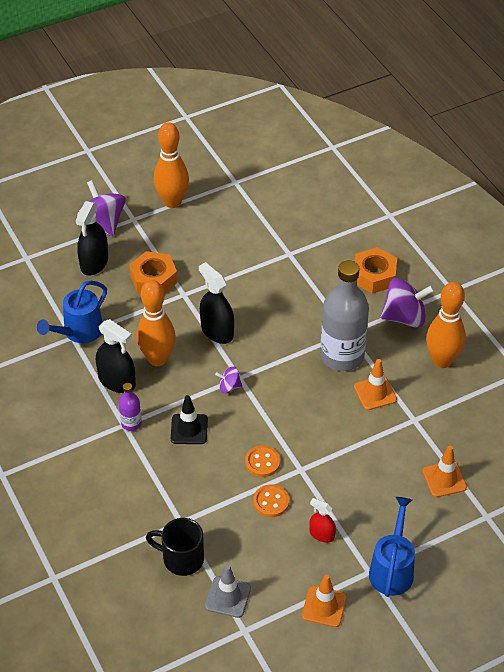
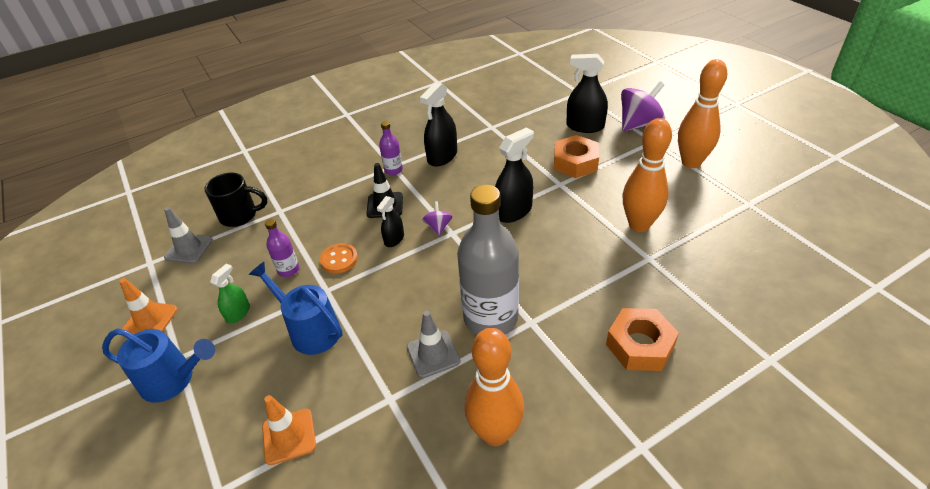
camera: 90 degrees right, 5 degrees down
blue watering can [37,281,107,343] -> blue watering can moved to [249,262,343,355]
orange bowling pin [136,280,176,366] -> orange bowling pin moved to [623,118,672,232]
black mug [146,518,204,576] -> black mug turned 75 degrees clockwise [205,173,267,227]
orange button [253,484,289,517] -> purple bottle [265,219,299,277]
red spray bottle [309,498,336,543] -> green spray bottle [210,263,250,324]
orange traffic cone [354,359,397,410] -> grey traffic cone [407,310,461,378]
purple spinning top [380,278,435,328] -> none
none -> black spray bottle [377,196,404,247]

